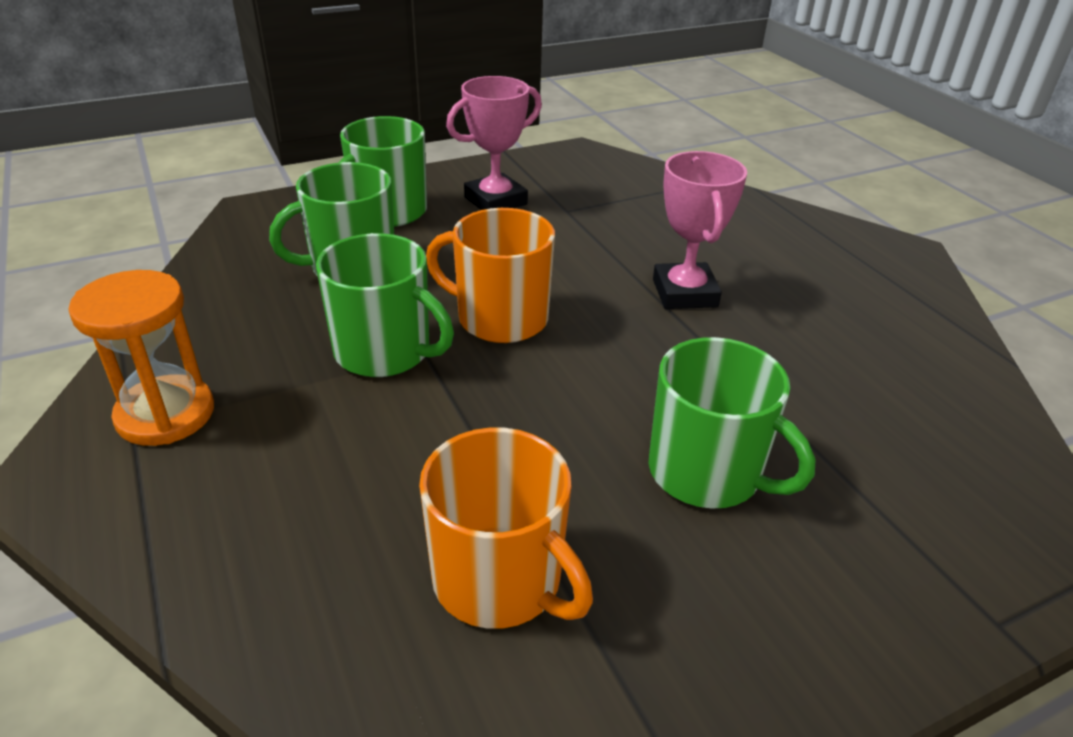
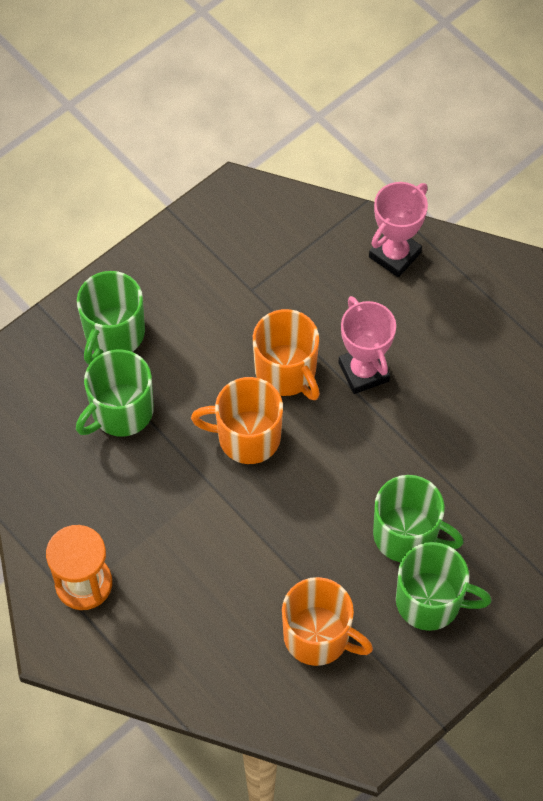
camera: 15 degrees left, 25 degrees up
green mug [316,233,454,377] -> green mug moved to [396,542,491,631]
pink trophy [446,76,542,210] -> pink trophy moved to [369,182,428,277]
none -> orange mug [253,309,320,400]

